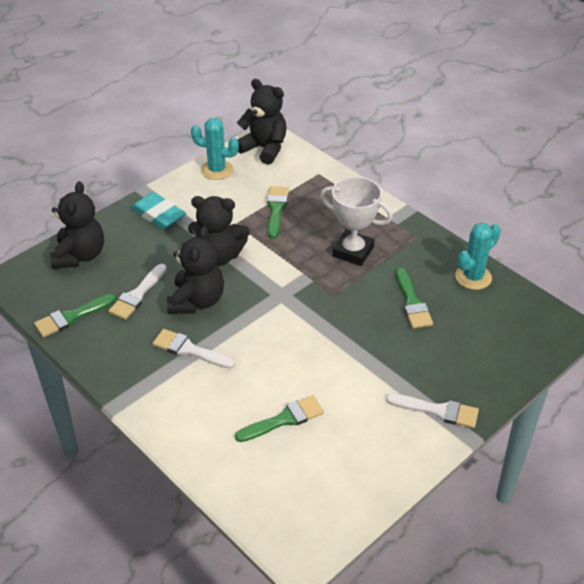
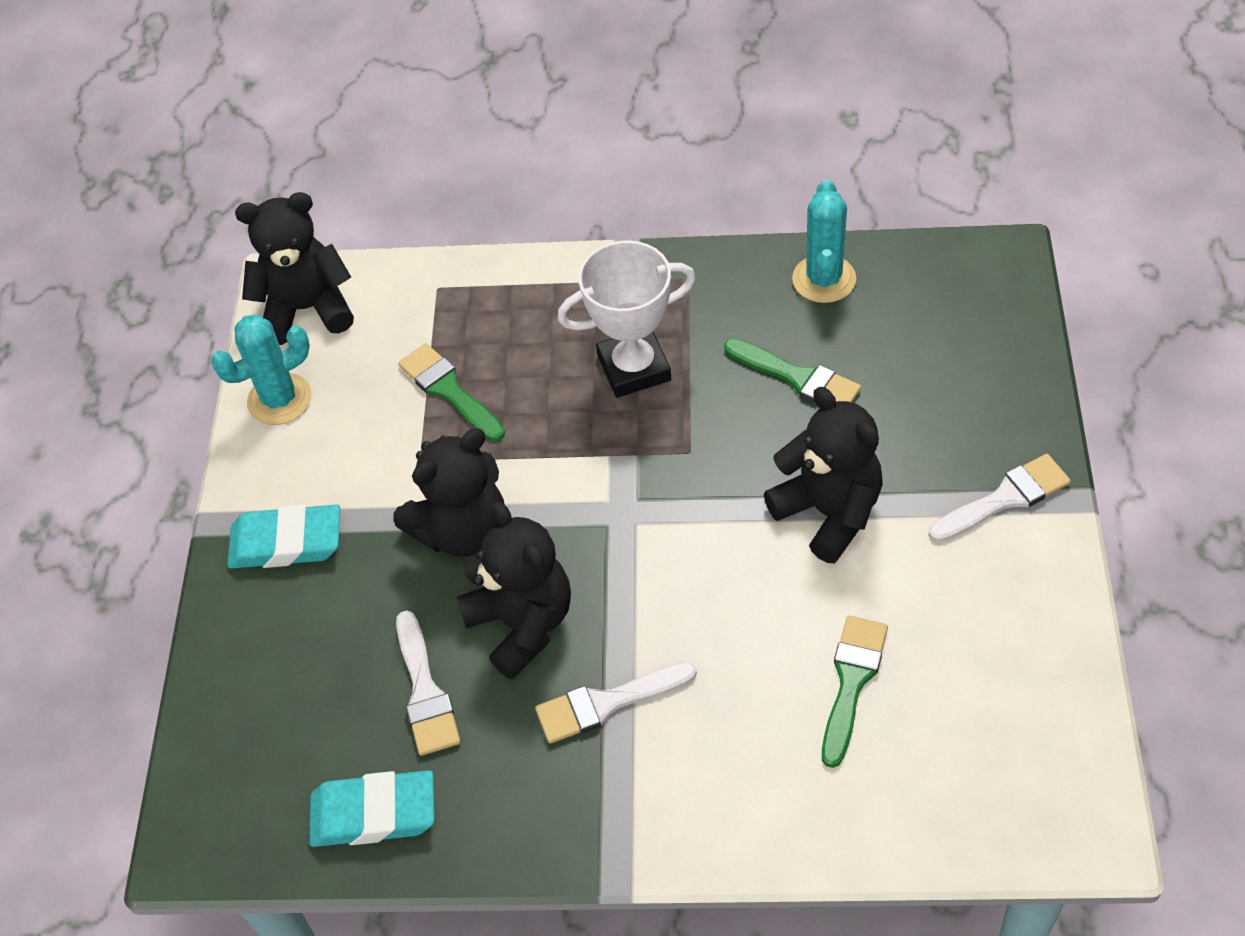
camera: 40 degrees left, 10 degrees up
green brush [34,294,116,337] -> turquoise eraser [309,770,435,847]
black teddy bear [50,181,104,269] -> black teddy bear moved to [764,387,883,563]

